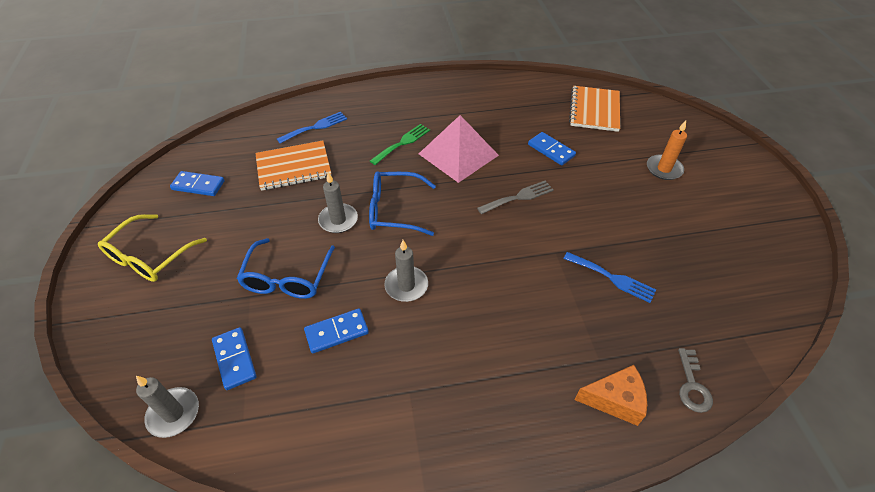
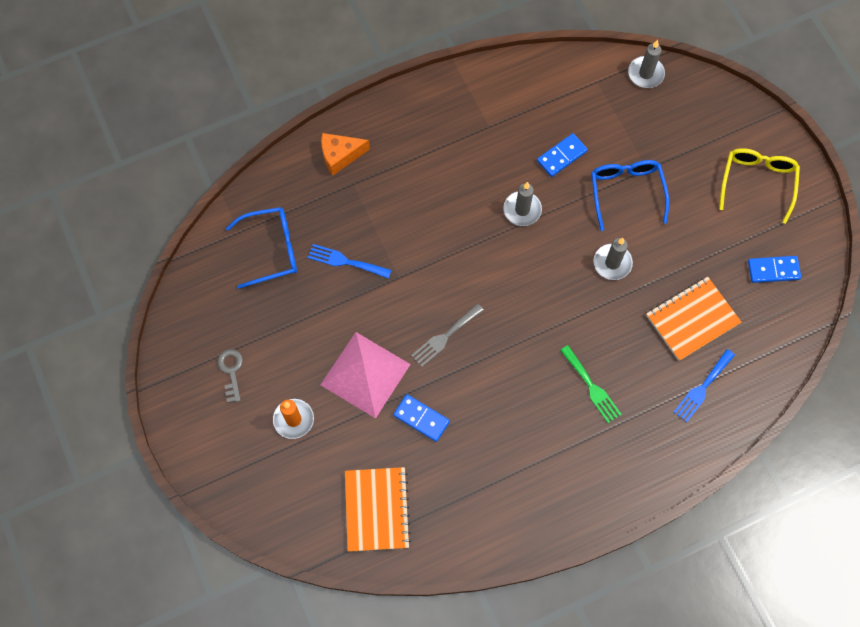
camera: 165 degrees right, 20 degrees up
blue domino [212,327,256,390] -> none
blue glasses [369,171,436,236] -> blue glasses moved to [226,207,297,289]
green fork [370,124,430,165] -> green fork turned 60 degrees counterclockwise [560,345,622,423]
pink pyramid [419,115,499,183] -> pink pyramid moved to [320,332,411,419]
grey key [678,348,713,413] -> grey key moved to [217,349,243,403]

